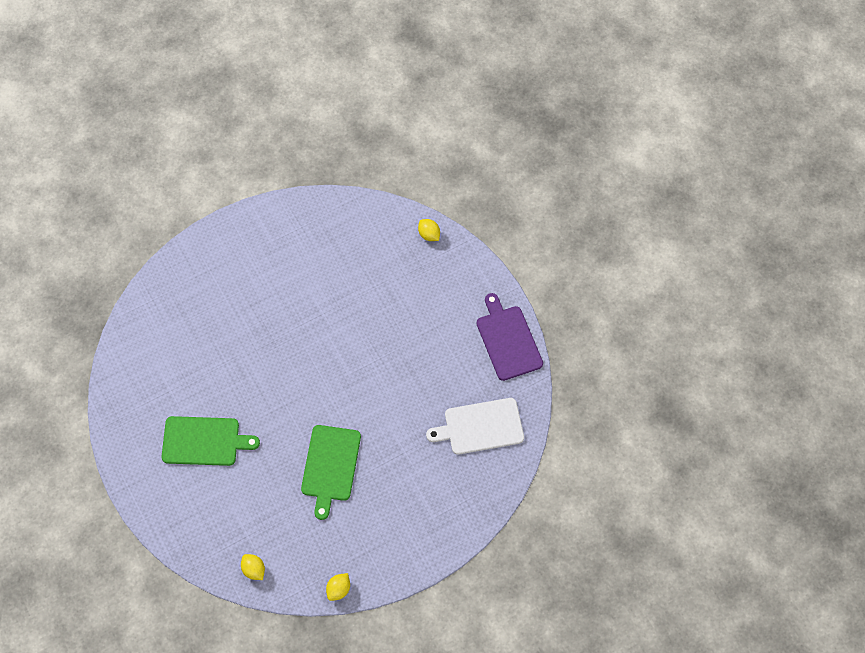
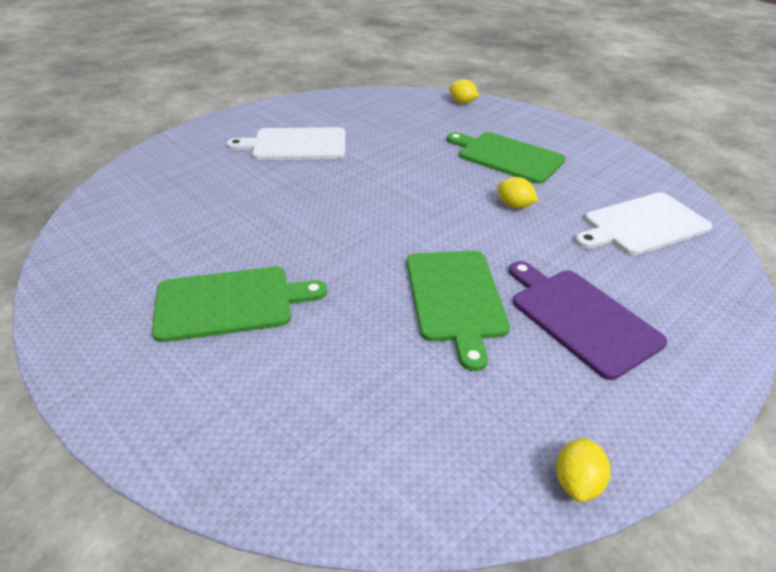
camera: 15 degrees left, 25 degrees down
yellow lemon [241,554,265,580] -> yellow lemon moved to [497,177,538,209]
purple cutting board [476,293,543,381] -> purple cutting board moved to [509,261,667,380]
none -> white cutting board [227,127,345,160]
none -> green cutting board [447,132,565,184]

